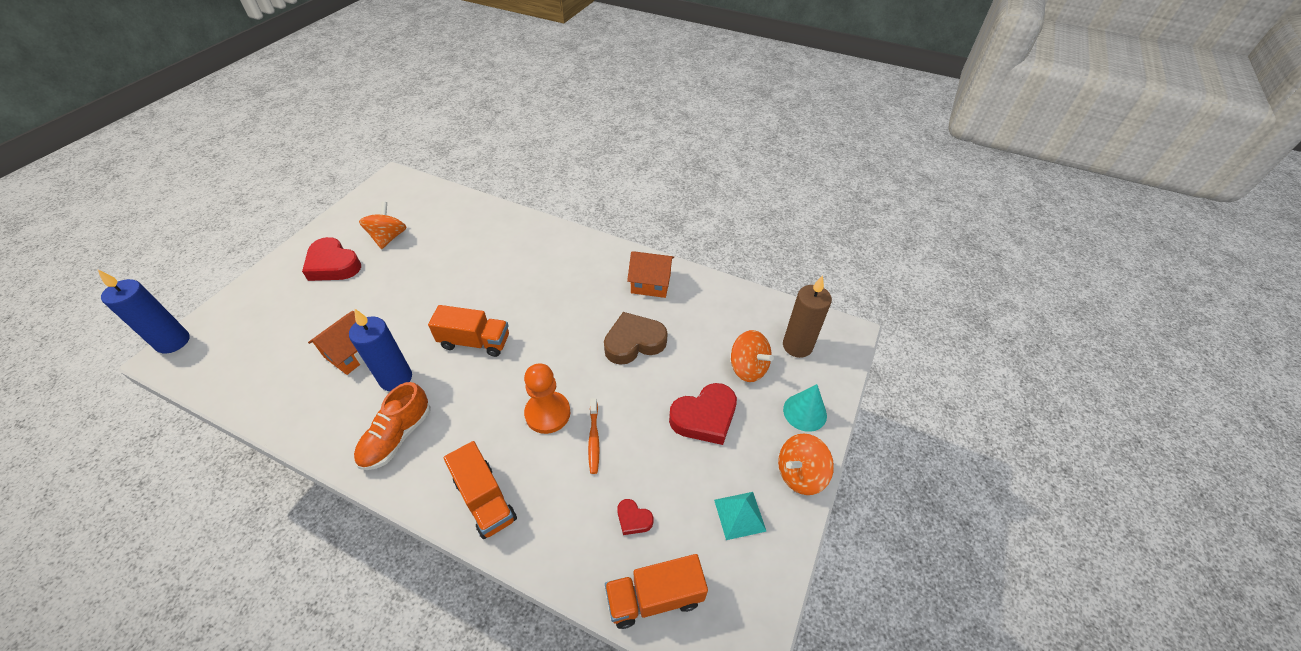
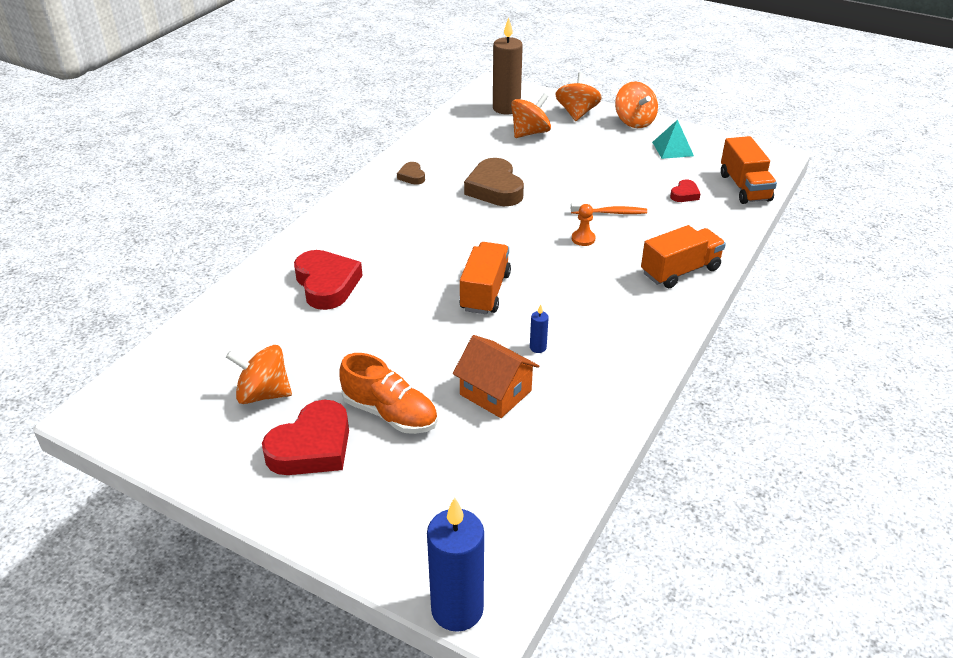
camera: 85 degrees left, 10 degrees down
blue candle [349,308,412,391] -> blue candle [530,304,549,353], size x0.43
orange shoe [354,382,431,470] -> orange shoe moved to [339,353,438,434]
orange pawn [524,363,571,434] -> orange pawn [572,204,595,246], size x0.51
orange house [627,252,674,298] -> brown heart [397,162,425,185]
red heart [669,383,737,445] -> red heart moved to [294,250,363,310]
turquoise cone [783,384,827,432] -> orange spinning top [555,72,602,121]

